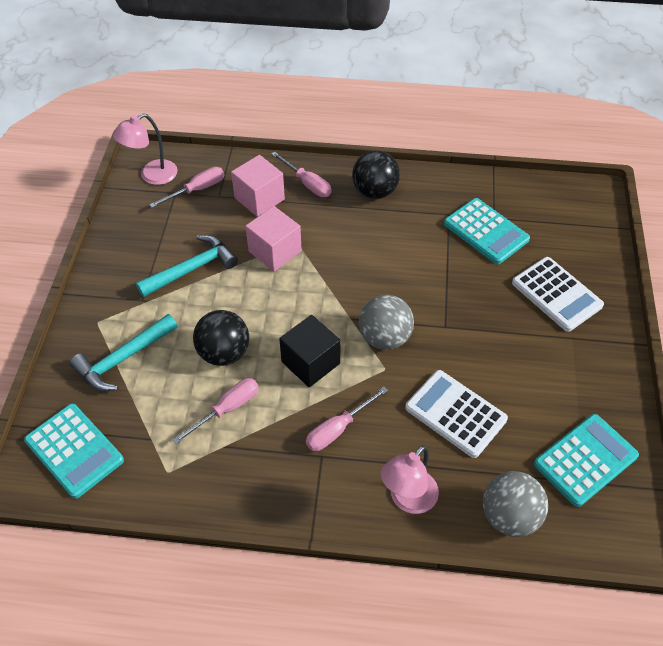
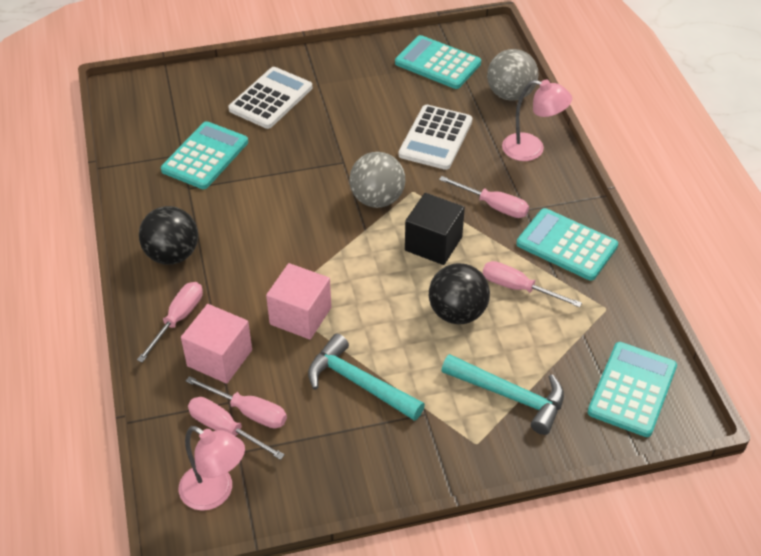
camera: 110 degrees left, 5 degrees down
none -> pink screwdriver [186,376,287,429]
none -> turquoise calculator [516,208,618,281]

